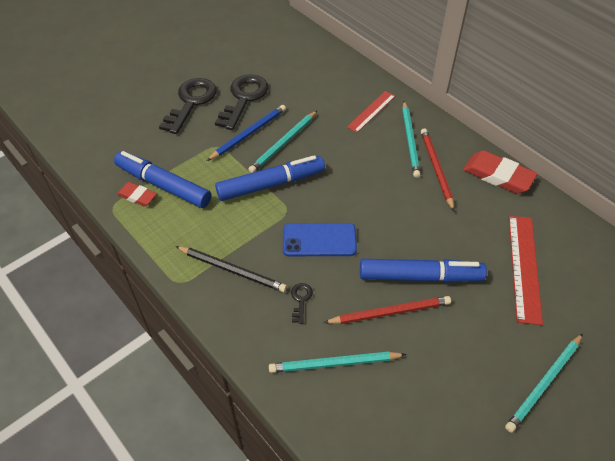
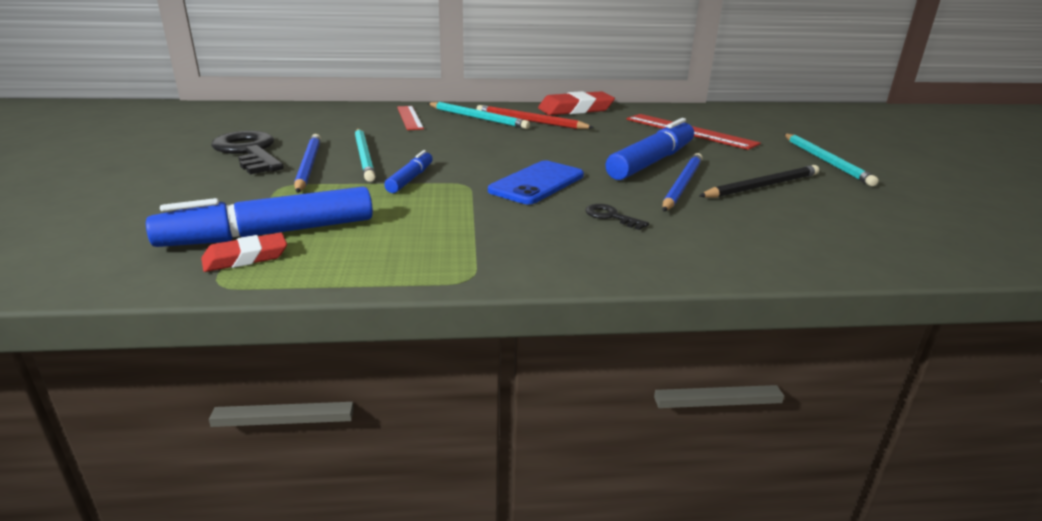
camera: 55 degrees left, 25 degrees down
black key [159,78,217,134] -> none
black pencil [175,246,287,292] -> black pencil moved to [699,165,819,198]
blue marker [215,155,325,201] -> blue marker [384,150,433,193], size x0.53
turquoise pencil [269,352,406,373] -> none
red pencil [323,296,451,324] -> blue pencil [662,153,703,212]

